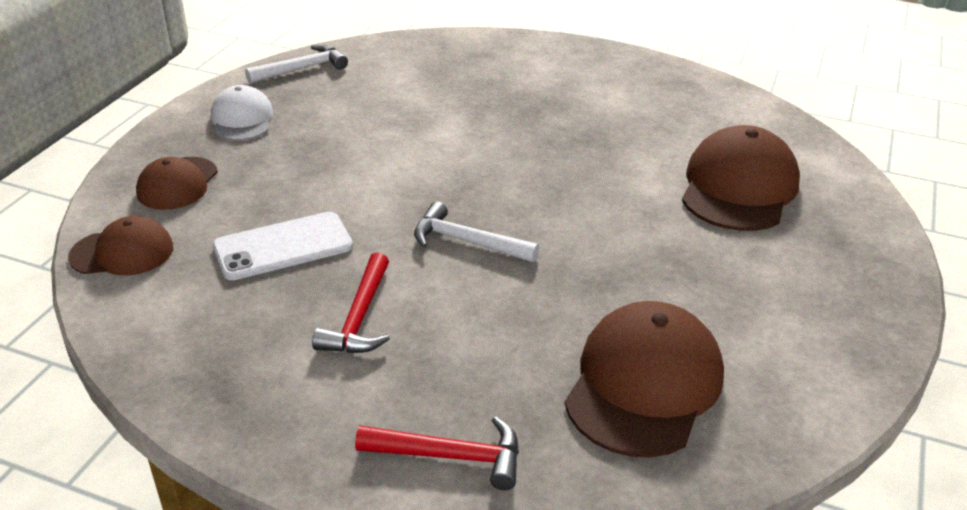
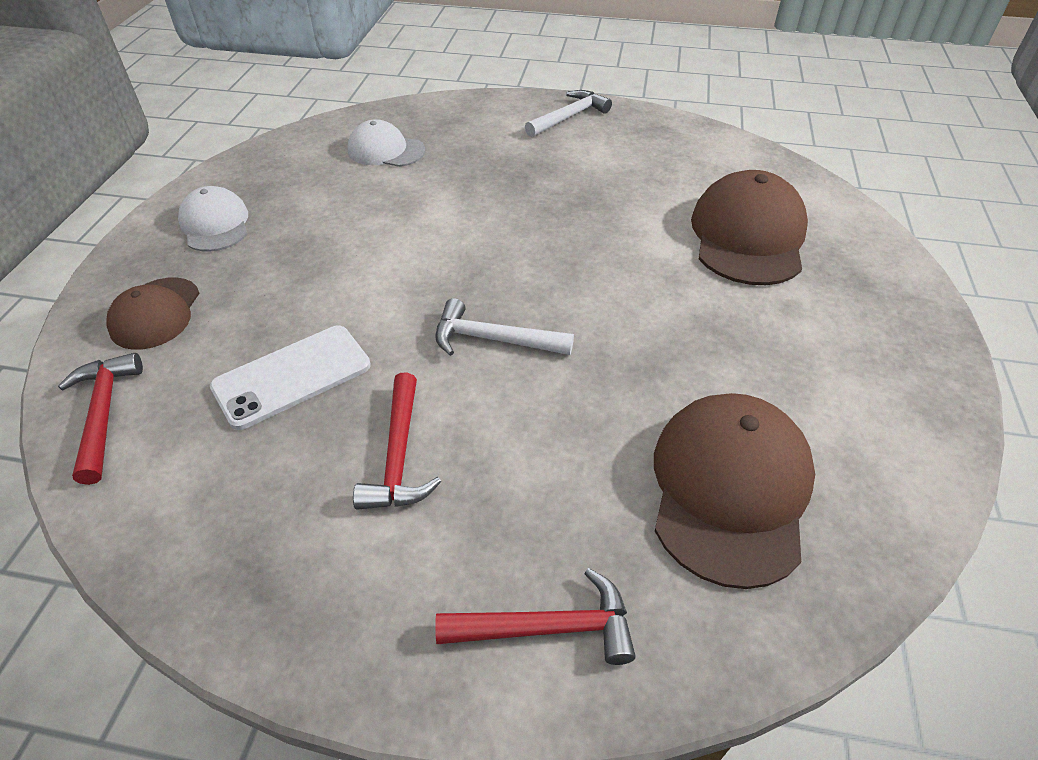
camera: 10 degrees left, 10 degrees up
brown cap [68,216,173,275] -> red hammer [58,353,143,485]
white hammer [245,44,348,84] -> white hammer moved to [525,90,612,137]
none -> white cap [348,119,425,167]

